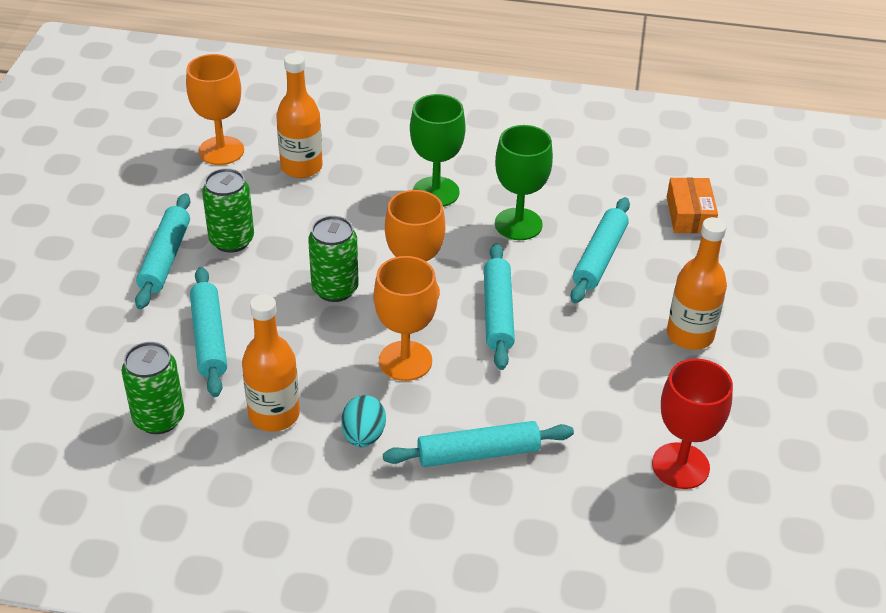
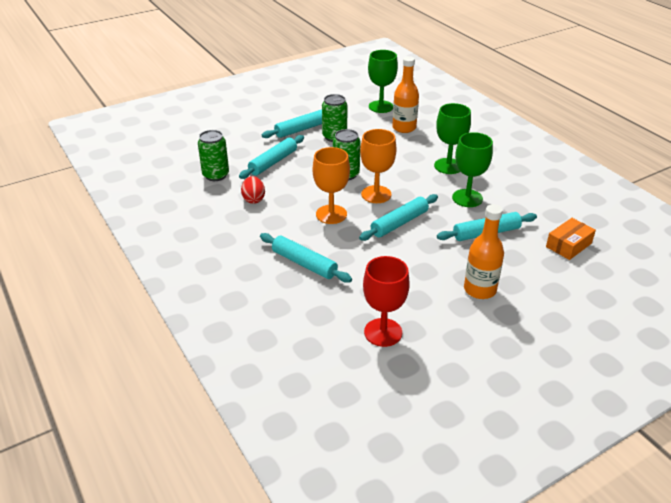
camera: 50 degrees right, 5 degrees down
orange goblet [186,54,244,165] -> green goblet [368,50,398,113]
orange bottle [242,294,300,432] -> red egg [241,176,265,204]
turquoise egg [341,395,386,447] -> none

